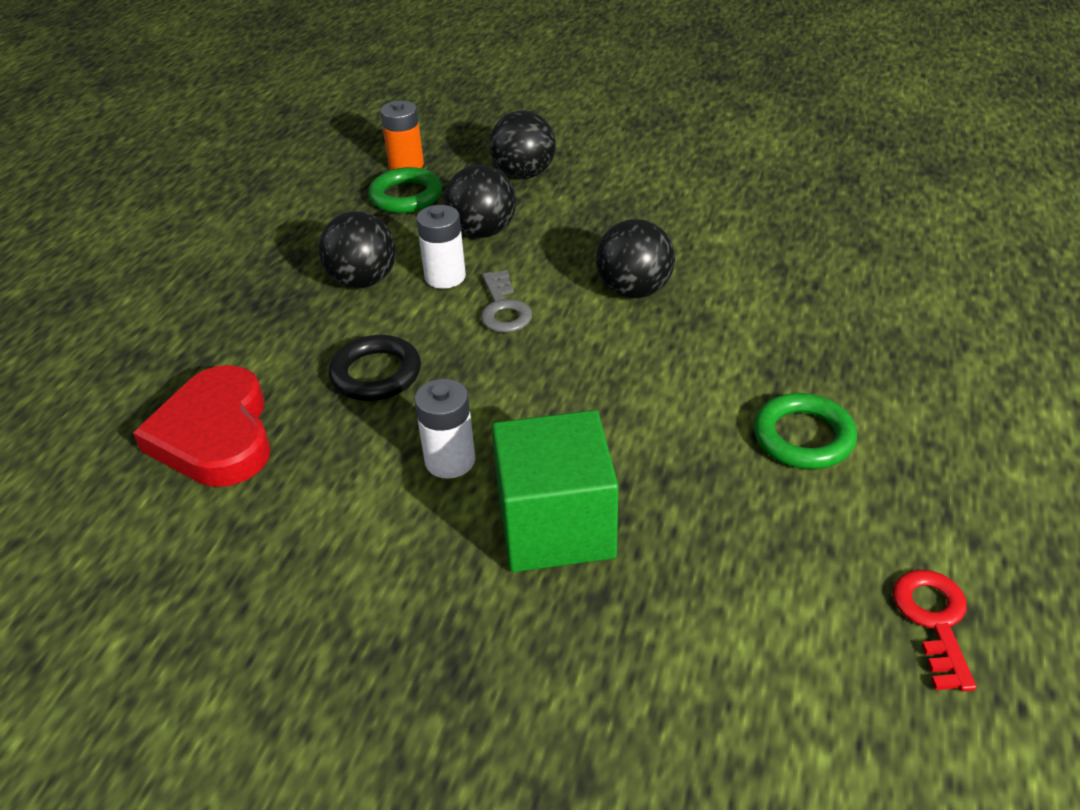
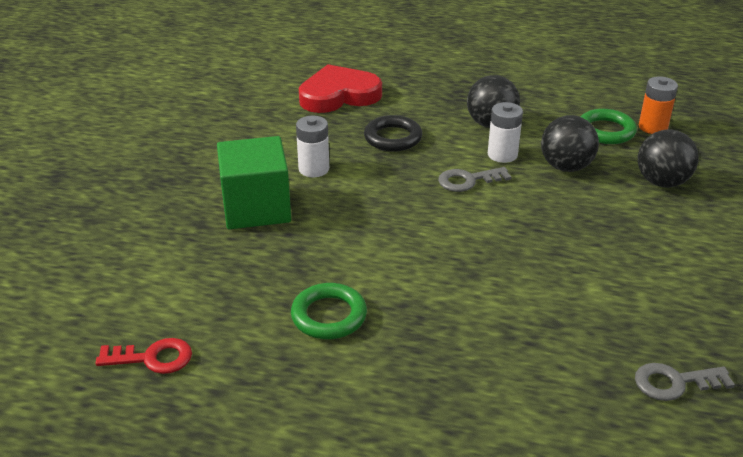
camera: 85 degrees right, 5 degrees down
black ball [596,219,675,298] -> none
none -> grey key [635,363,735,401]

